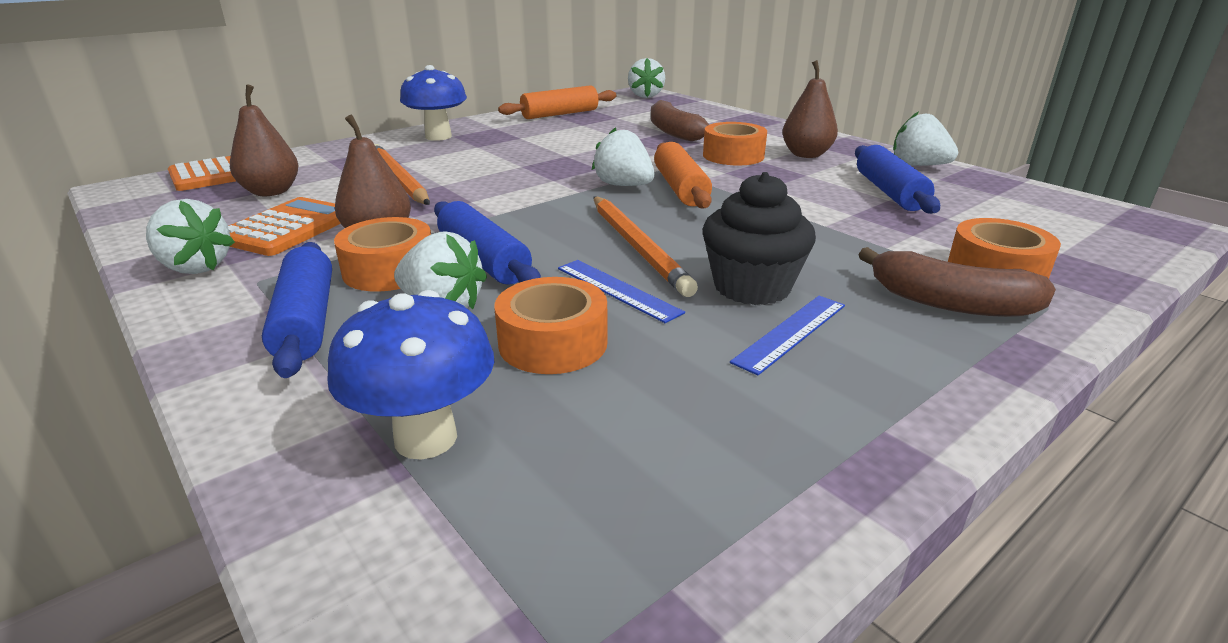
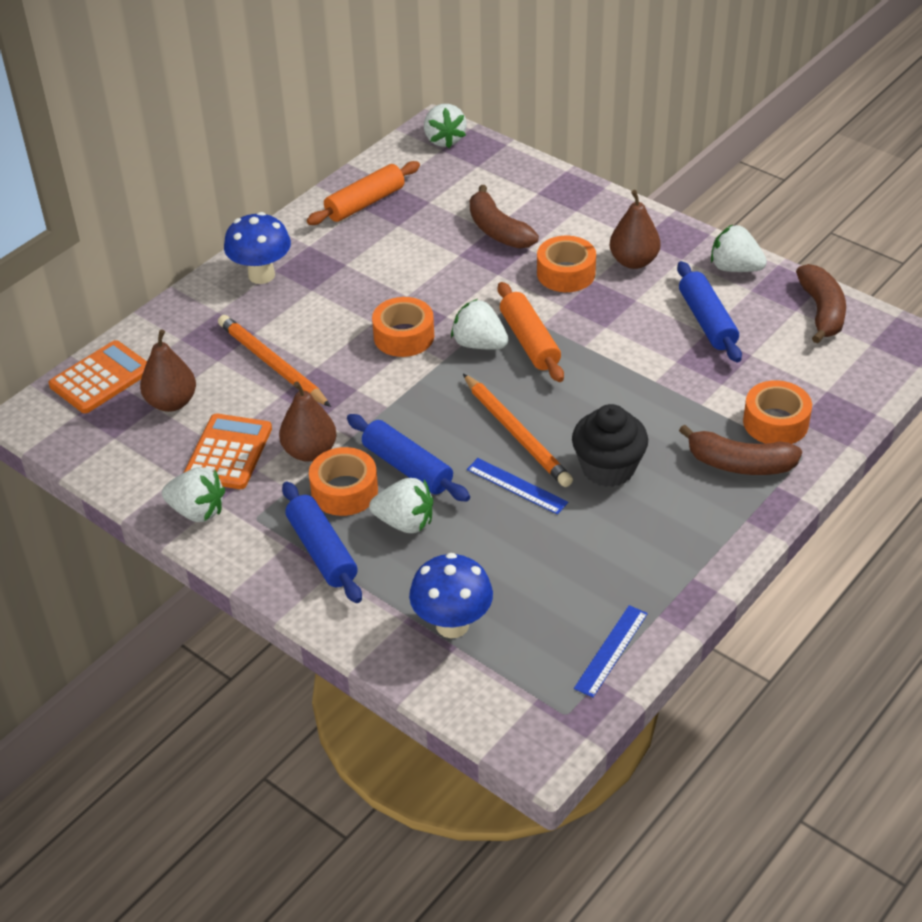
camera: 10 degrees left, 15 degrees up
orange tape [494,277,608,374] -> orange tape moved to [372,297,434,357]
blue ruler [730,296,845,375] -> blue ruler moved to [574,605,648,697]
none -> brown banana [796,264,846,344]

